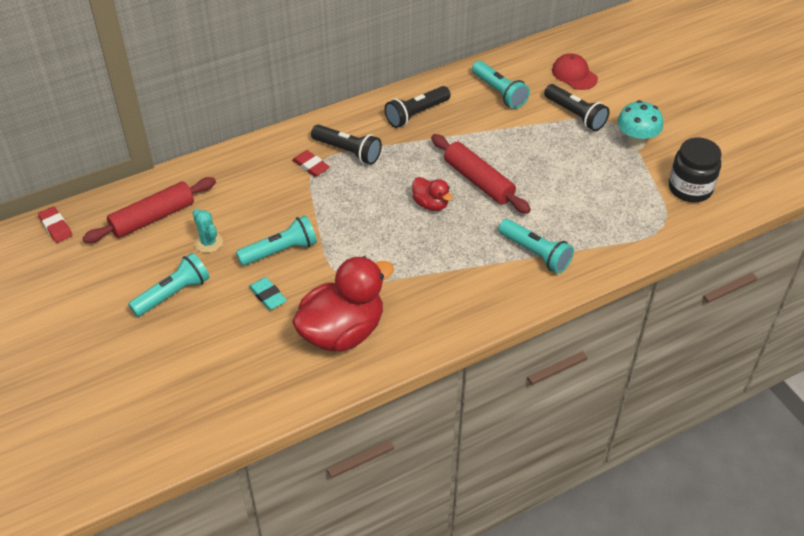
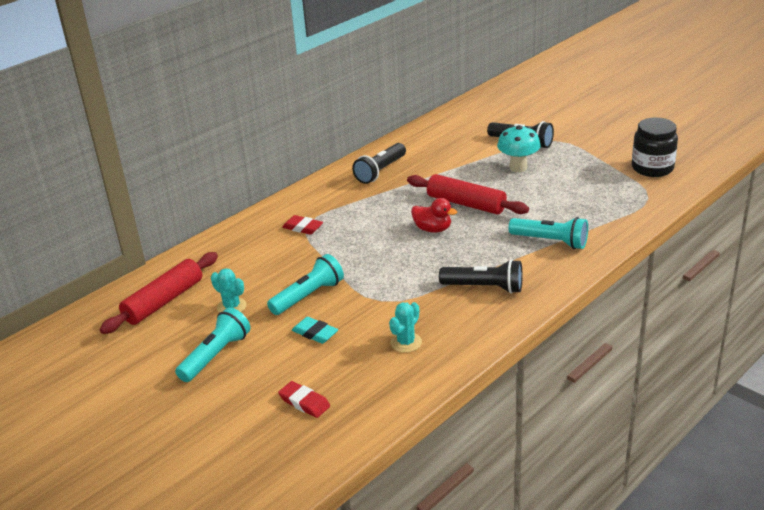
camera: 15 degrees left, 15 degrees down
red eraser [38,206,72,243] -> red eraser moved to [278,381,330,418]
red duck [292,256,394,352] -> turquoise cactus [389,302,422,353]
black flashlight [311,125,382,165] -> black flashlight moved to [439,259,522,294]
turquoise flashlight [472,61,530,109] -> none
red cap [552,53,598,90] -> none
turquoise mushroom [617,100,663,150] -> turquoise mushroom moved to [497,125,541,172]

